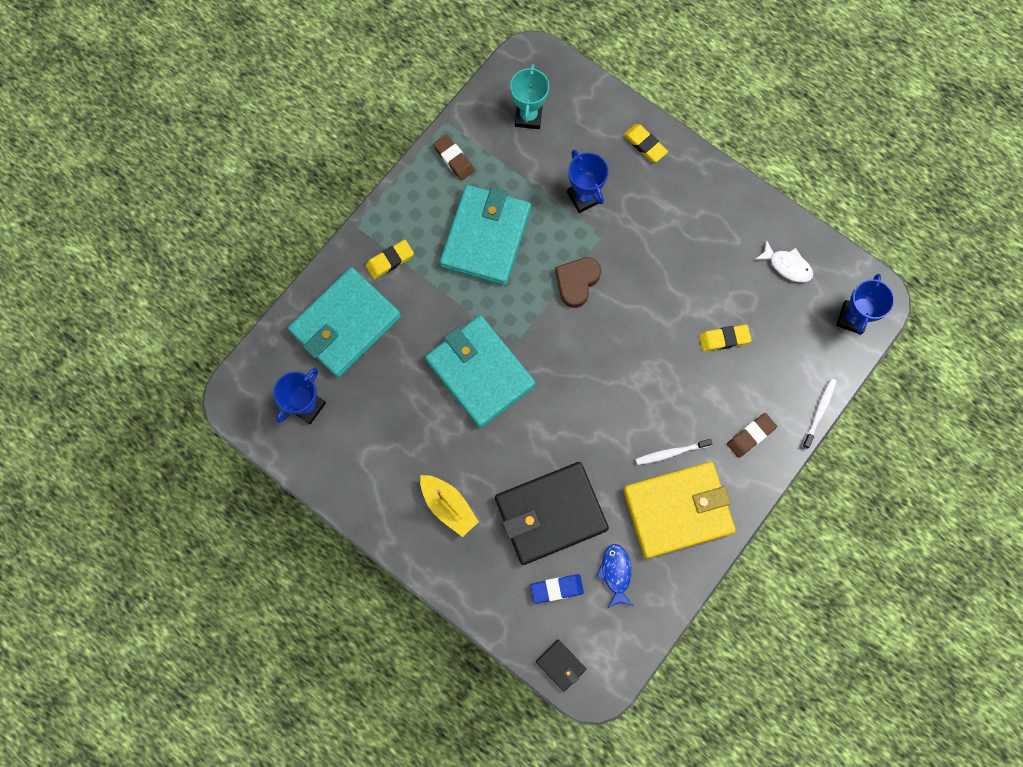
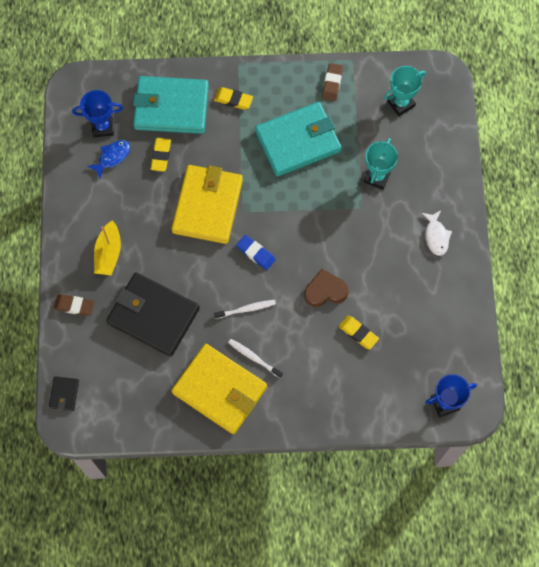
camera: 50 degrees right, 5 degrees down
turquoise wallet [425,315,536,428] -> yellow wallet [172,165,243,244]
blue eraser [531,574,584,604] -> blue eraser moved to [236,235,276,270]
brown heart [555,257,601,308] -> brown heart moved to [304,269,349,307]
blue trophy [567,150,609,213] -> turquoise trophy [364,138,398,190]
blue fish [596,544,633,608] -> blue fish moved to [87,140,130,179]
yellow eraser [623,124,668,162] -> yellow eraser moved to [151,138,171,172]
brown eraser [727,413,777,458] -> brown eraser moved to [54,294,95,316]
white fish [755,240,813,282] -> white fish moved to [422,210,452,256]
white toothbrush [802,378,836,449] -> white toothbrush moved to [214,300,276,319]

